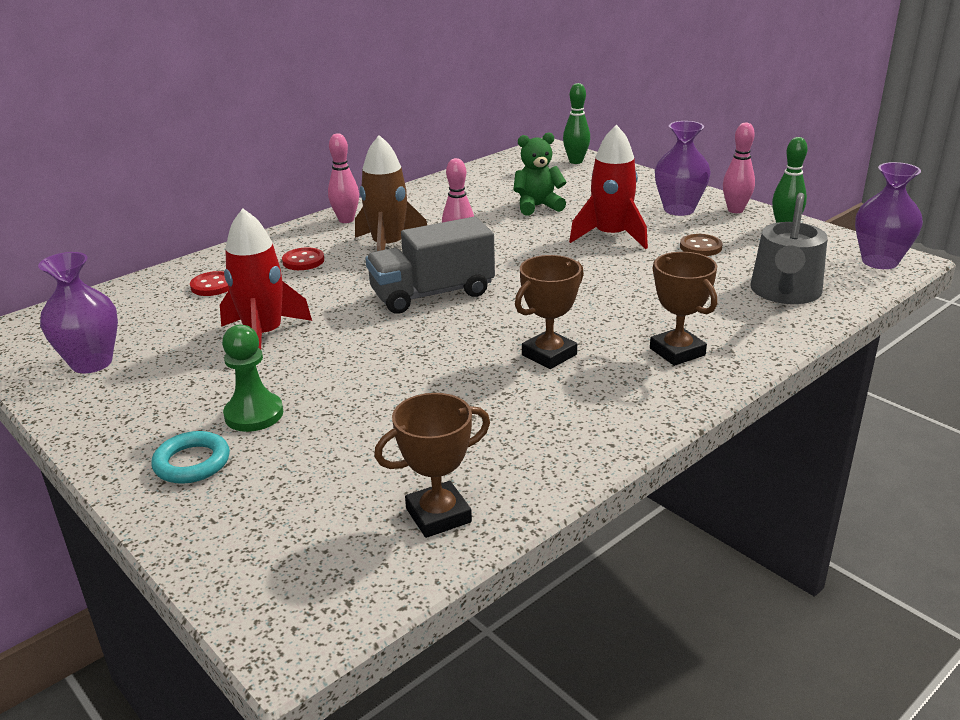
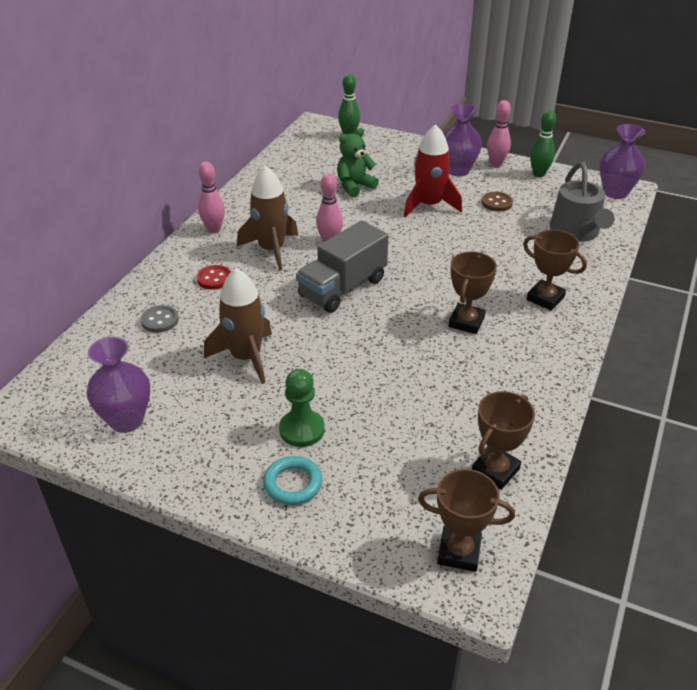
camera: 25 degrees left, 10 degrees up
red button [190,271,229,296] -> grey button [141,305,179,333]
red rocket [220,208,312,349] -> brown rocket [204,268,272,384]
none -> brown trophy [418,469,515,572]

